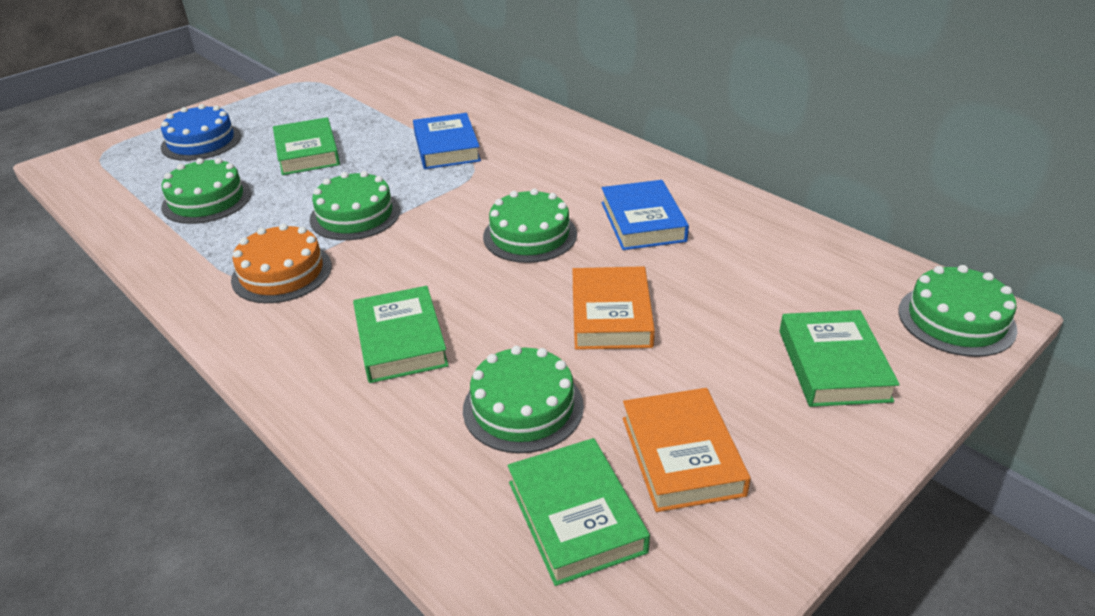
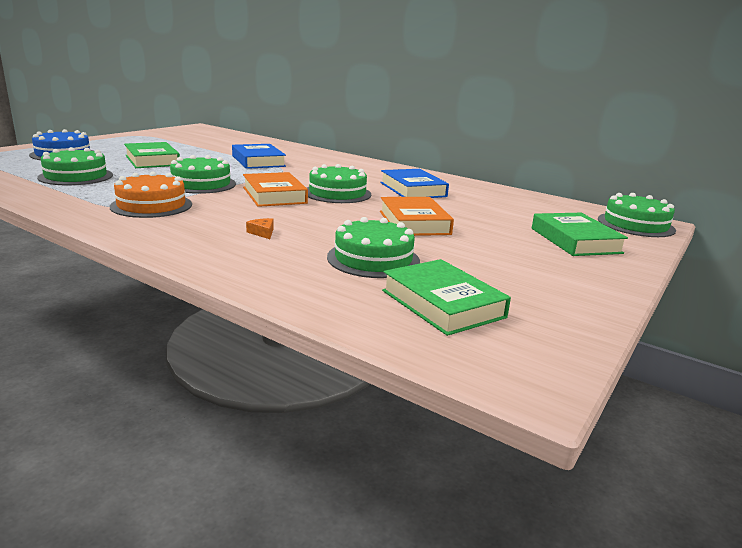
camera: 15 degrees left, 15 degrees down
green book [353,286,449,383] -> orange cheese [246,218,274,239]
orange book [623,388,751,512] -> orange book moved to [243,172,308,207]

